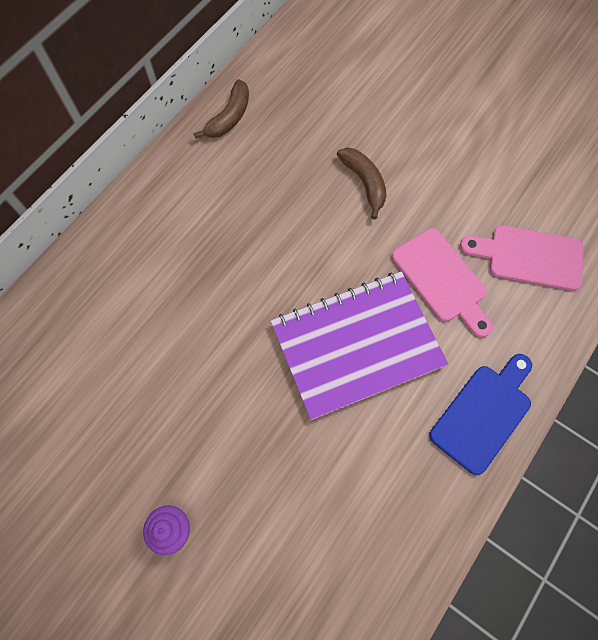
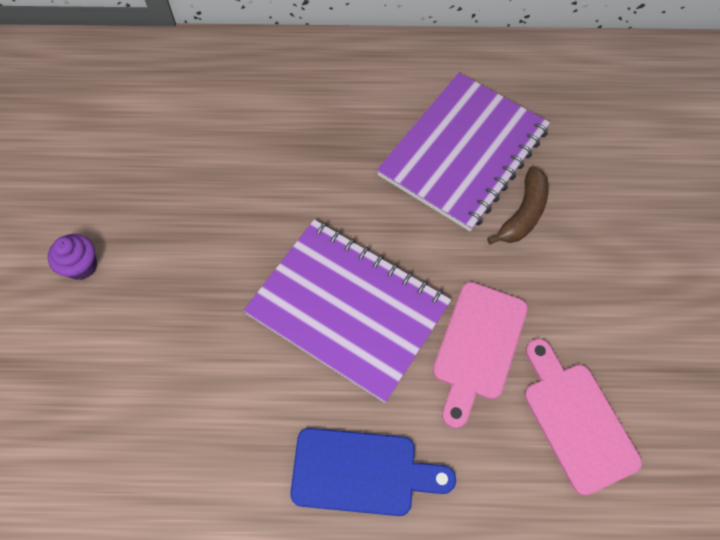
camera: 55 degrees right, 5 degrees down
brown banana [194,79,249,139] -> none
none -> purple notebook [377,73,550,231]

